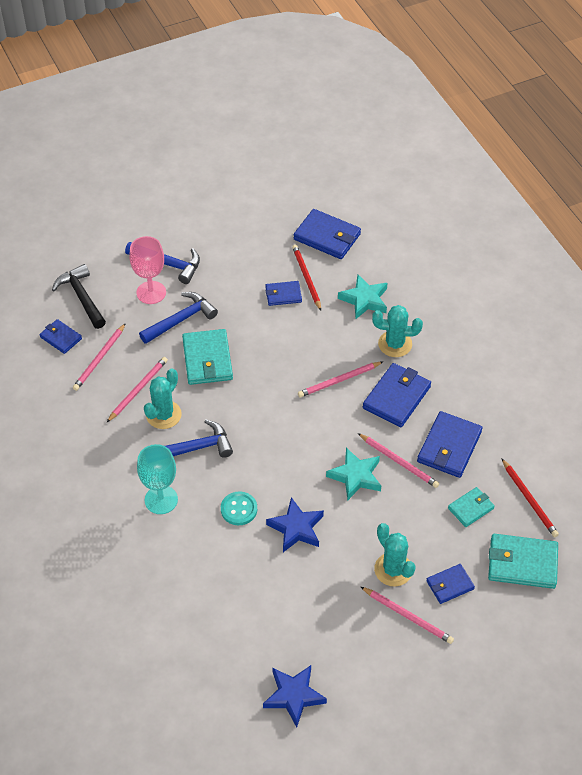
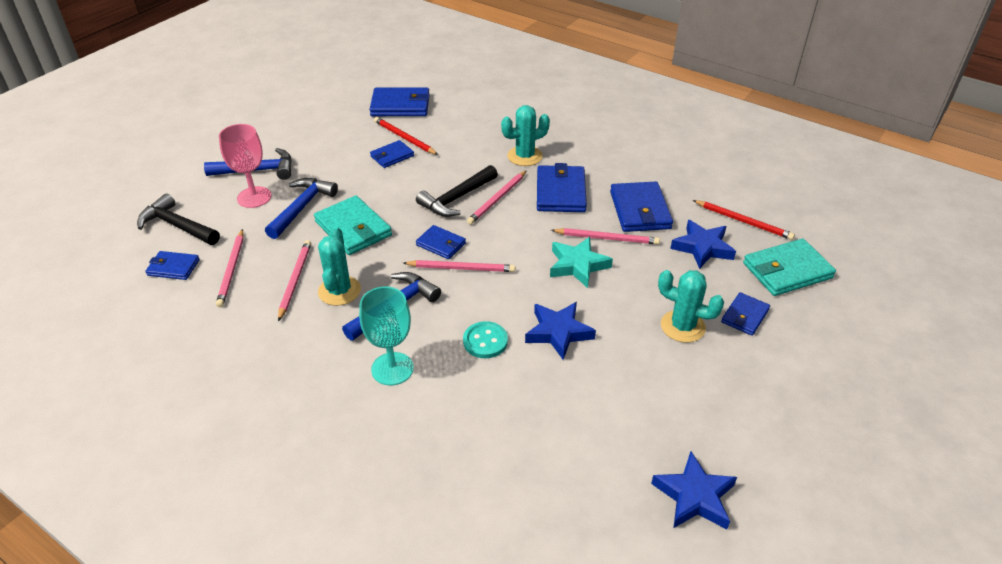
camera: 30 degrees left, 10 degrees down
turquoise star [338,275,387,319] -> none
pink pencil [361,587,454,644] -> pink pencil moved to [403,260,515,272]
turquoise wallet [448,487,495,527] -> blue star [670,220,736,269]
none -> black hammer [416,165,498,217]
none -> blue wallet [416,225,466,259]

